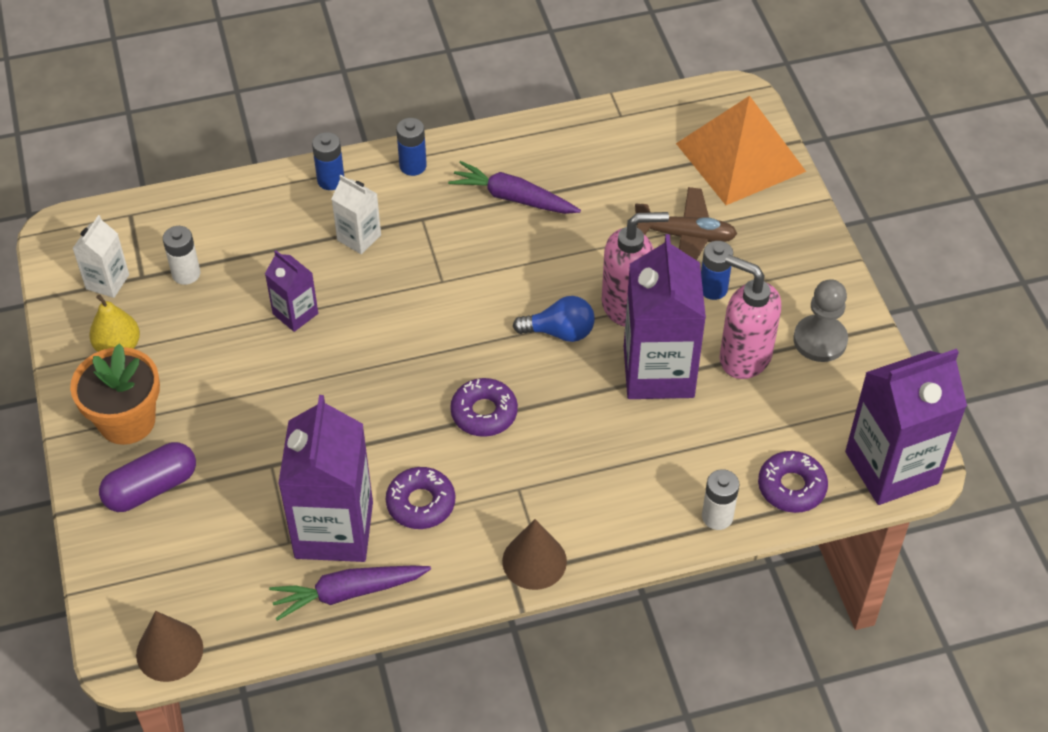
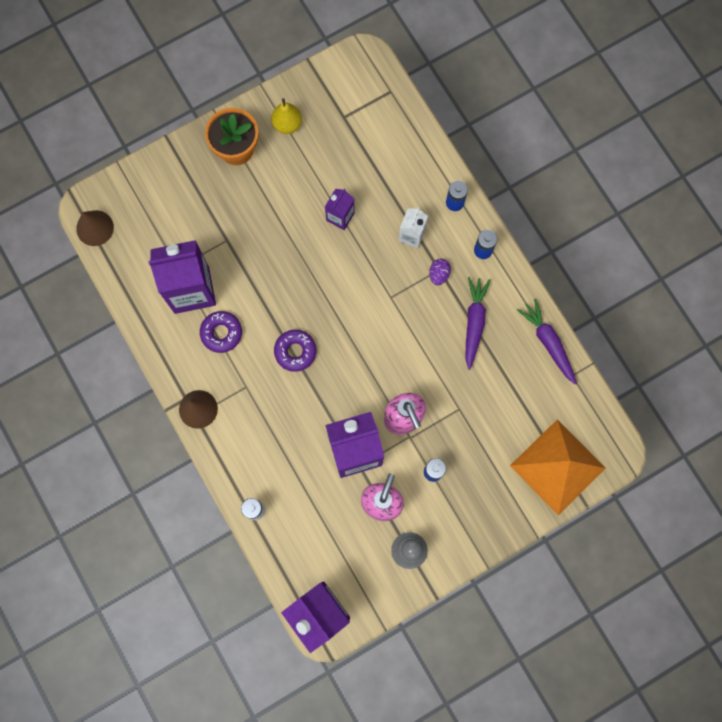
camera: 75 degrees right, 25 degrees up
white carton [72,215,129,298] -> none
purple capsule [99,442,196,512] -> none
white battery [163,226,200,285] -> none
purple carrot [269,566,431,621] -> purple carrot moved to [517,299,577,385]
blue light bulb [513,296,595,342] -> none
brown plane [635,187,737,260] -> none
purple donut [758,451,828,513] -> none
none -> purple egg [429,259,451,285]

